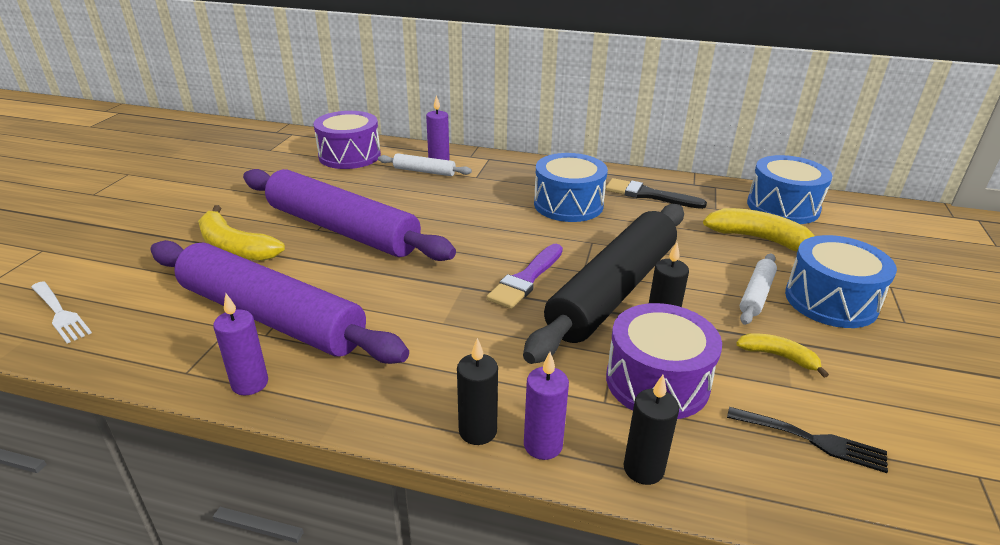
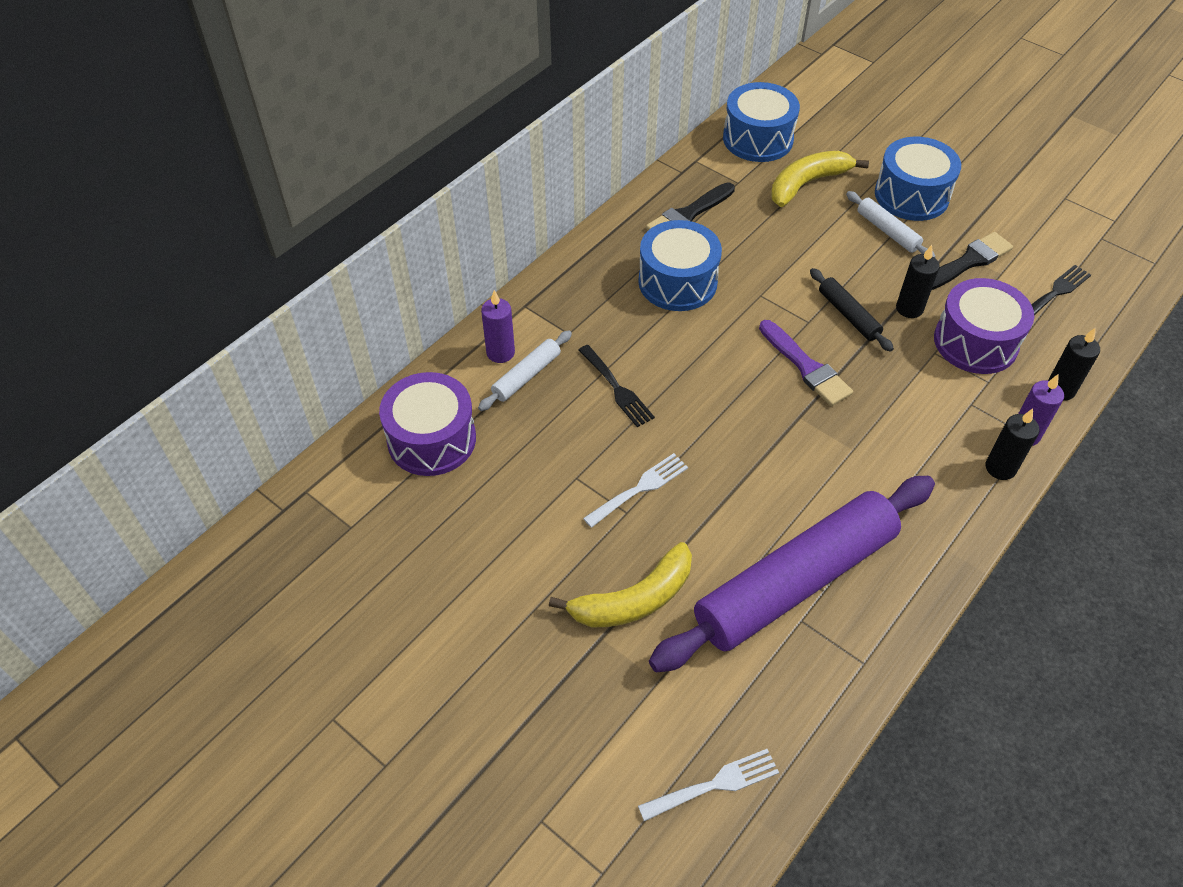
camera: 65 degrees left, 20 degrees up
purple candle [213,294,268,395] -> none
purple rolling pin [243,169,456,261] -> white fork [583,453,688,528]
black rolling pin [523,204,684,364] -> black rolling pin [810,268,894,352], size x0.42
yellow banana [736,334,829,378] -> black brush [932,232,1013,290]
none -> black fork [579,345,655,427]

